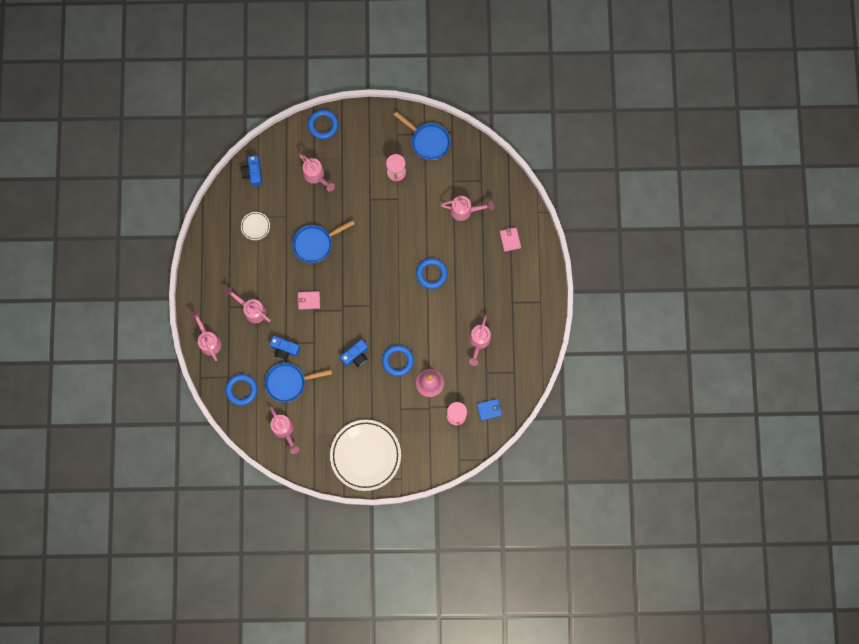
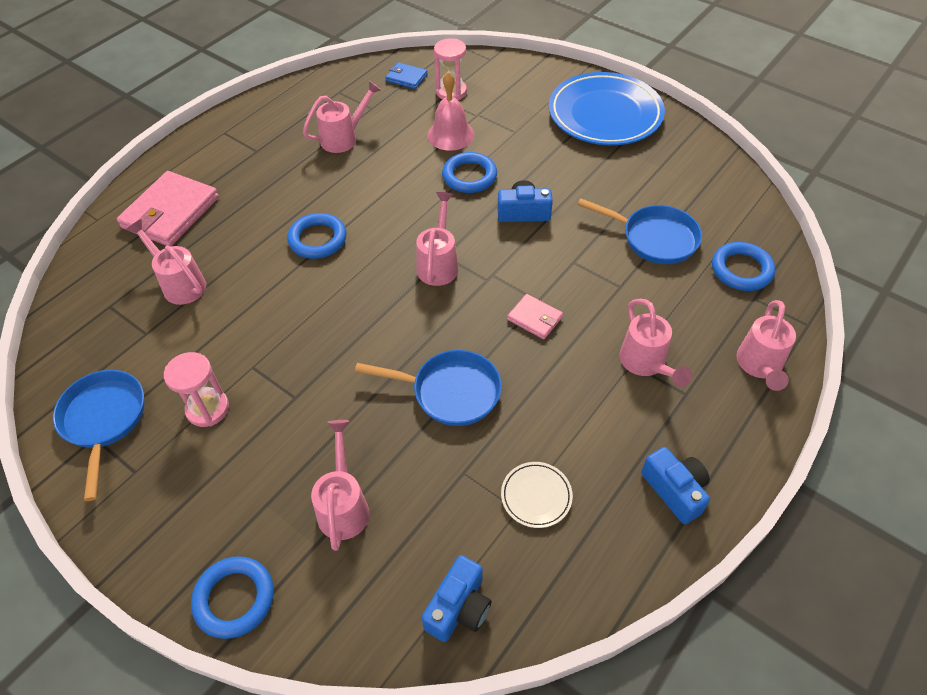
camera: 140 degrees left, 25 degrees down
blue camera [270,336,300,361] -> blue camera moved to [641,447,710,524]
pink watering can [270,406,299,454] -> pink watering can moved to [416,192,458,286]
white plate [330,420,401,491] -> blue plate [549,72,665,145]
pink wallet [500,227,521,252] -> pink wallet [117,171,219,247], size x2.01

